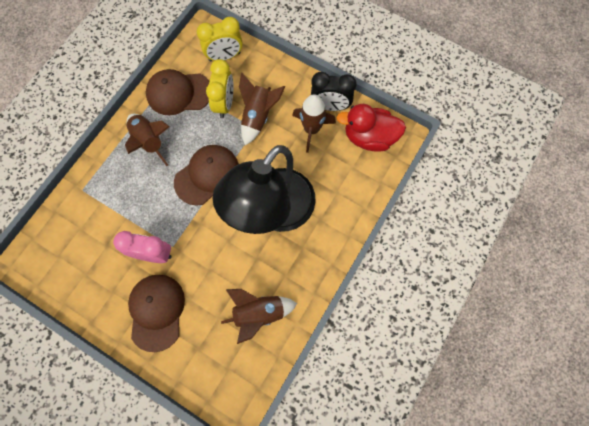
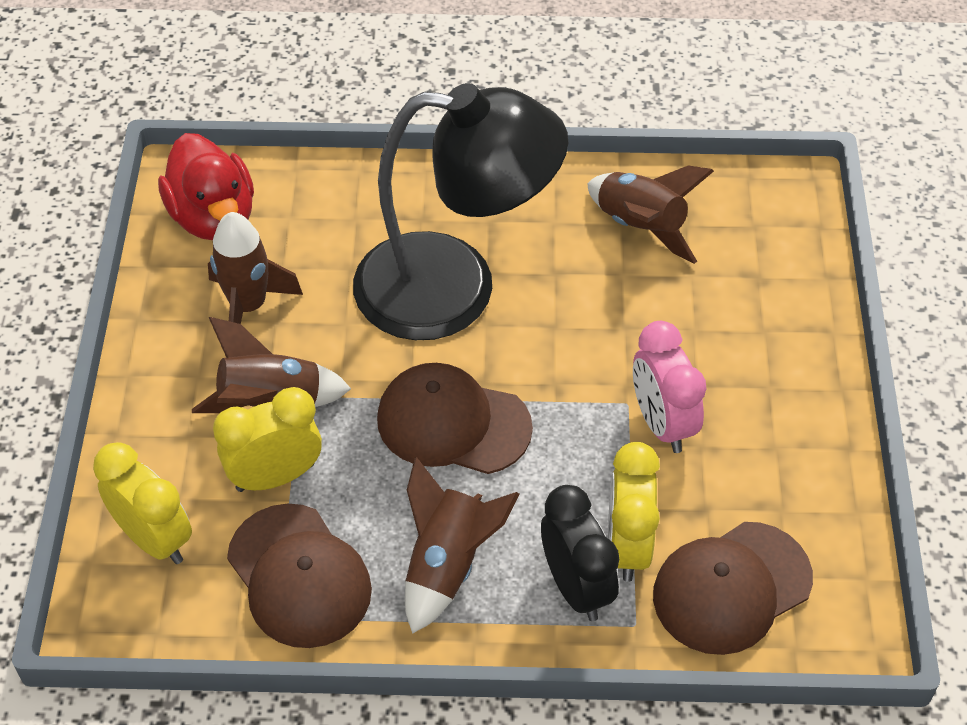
camera: 120 degrees left, 20 degrees down
brown cap [128,275,185,352] -> brown cap moved to [653,522,813,655]
black clock [311,72,357,111] -> black clock moved to [541,485,619,621]
none -> yellow clock [608,442,660,582]

